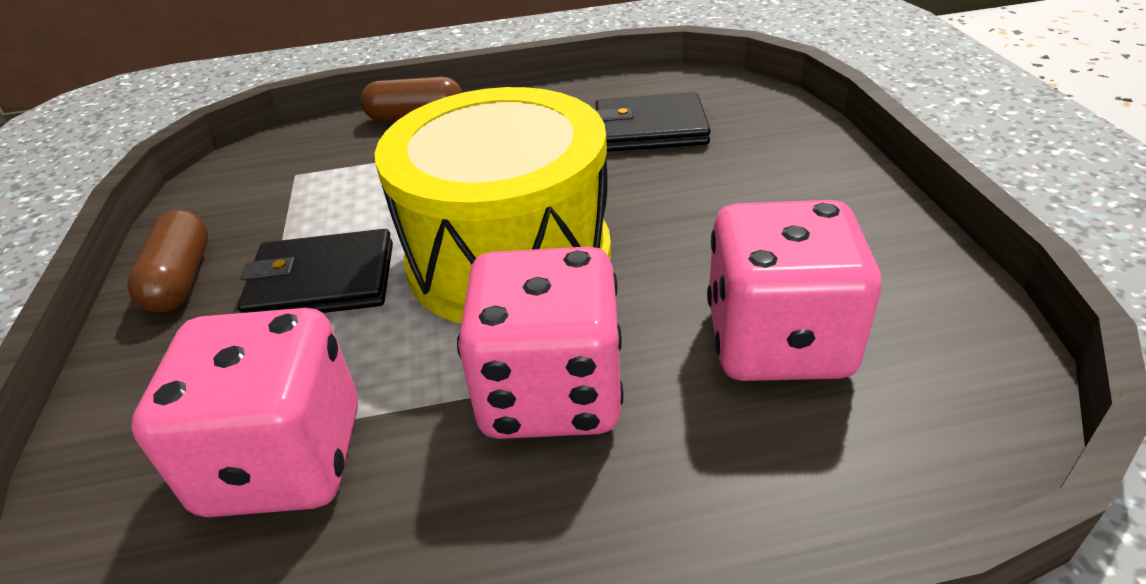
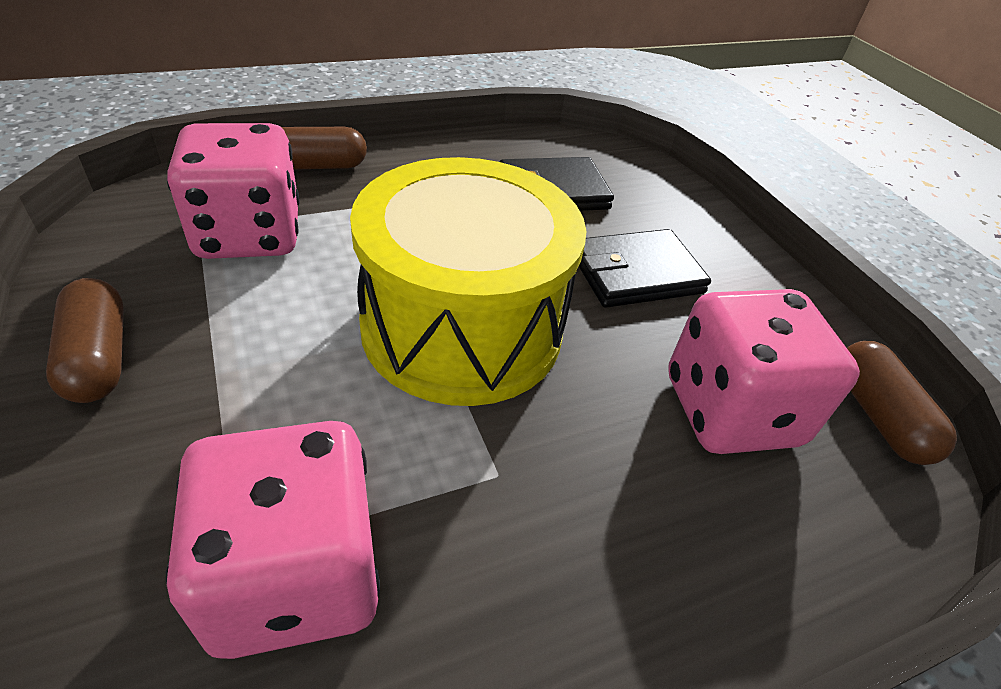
camera: 20 degrees left, 5 degrees up
black wallet [238,229,393,313] -> black wallet moved to [579,229,711,308]
pink dice [457,246,624,439] -> pink dice moved to [167,123,300,259]
none -> brown capsule [847,341,957,465]

